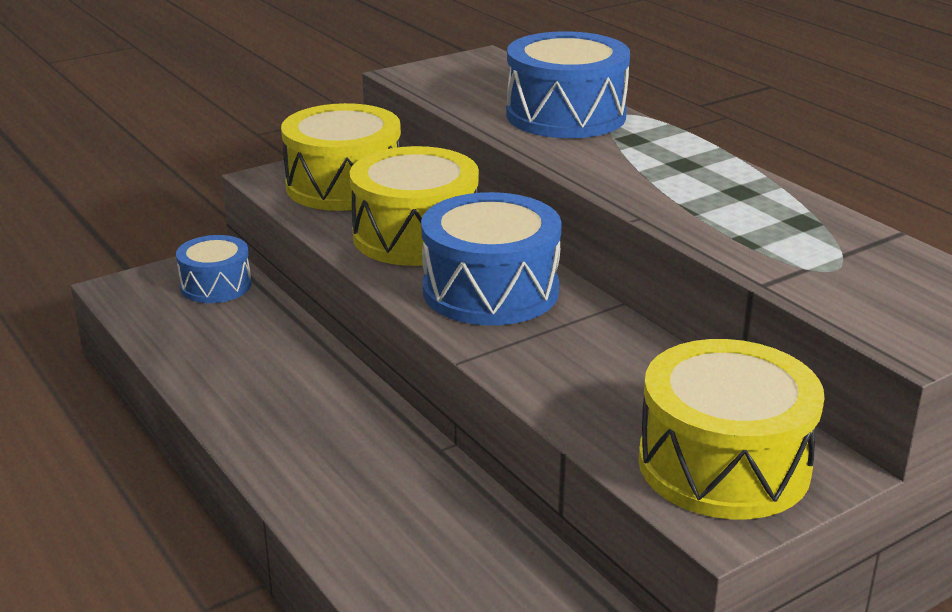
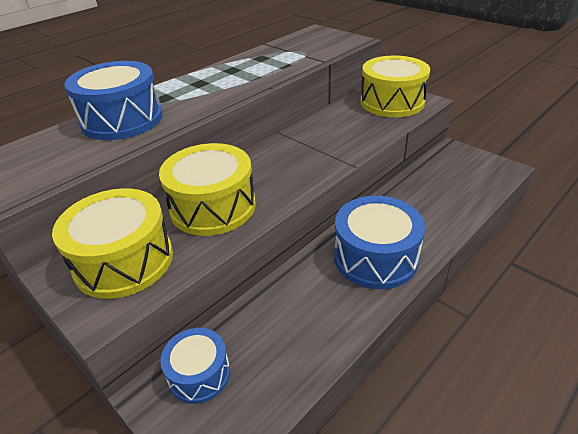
camera: 100 degrees left, 10 degrees up
blue drum [421,192,562,326] -> blue drum moved to [334,196,425,289]

